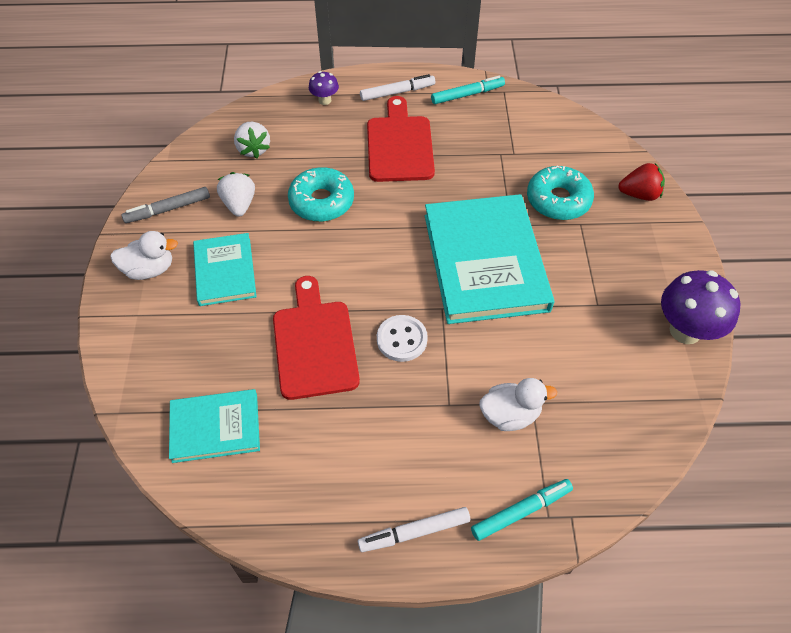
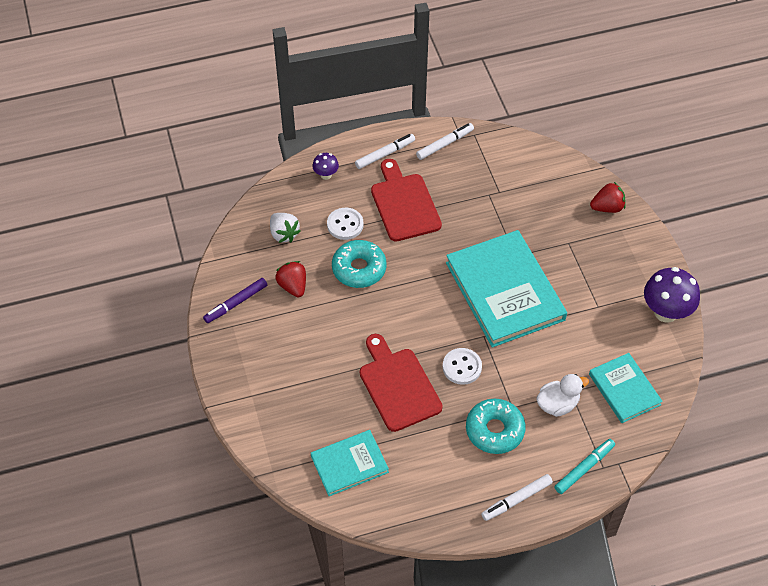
camera: 15 degrees left, 0 degrees up
white duck [110,231,178,280] -> none
grey marker [121,187,210,223] -> purple marker [203,278,267,323]
turquoise book [193,233,257,306] -> turquoise book moved to [589,353,663,423]
white strawberry [217,172,255,217] -> red strawberry [275,261,306,297]
turquoise marker [431,76,505,104] -> white marker [416,123,474,160]
turquoise donut [527,166,594,220] -> turquoise donut moved to [466,399,526,454]
none -> white button [327,208,363,240]

